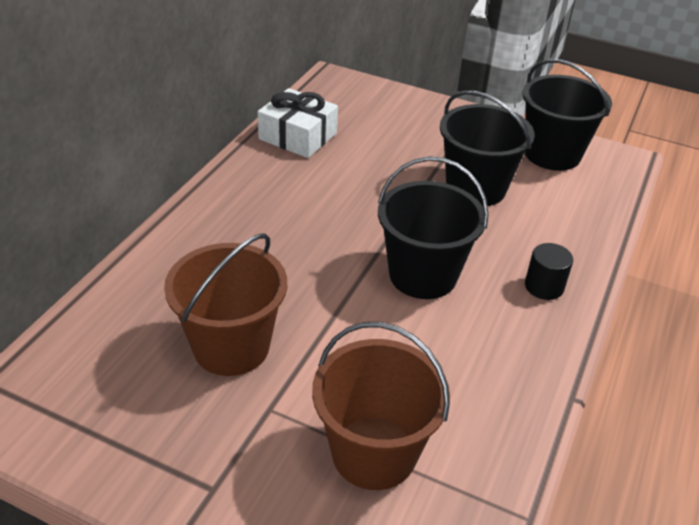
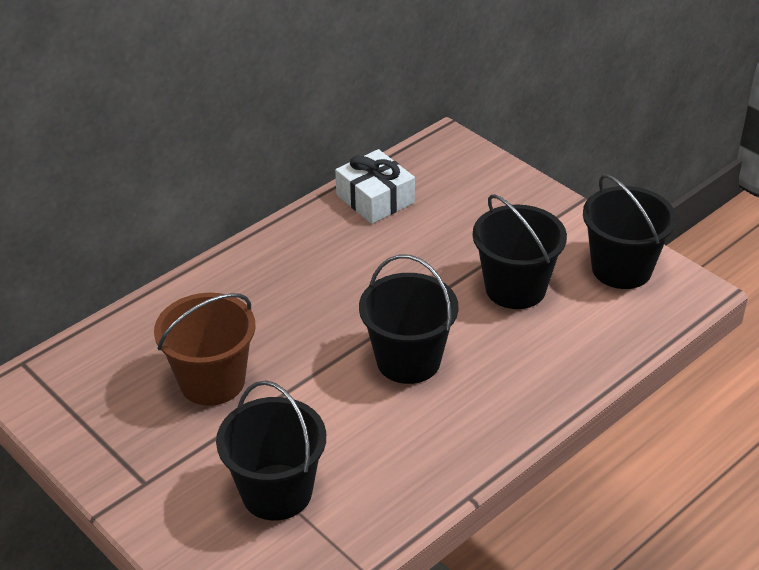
camera: 25 degrees right, 0 degrees up
brown bucket [312,322,450,490] -> black bucket [216,380,326,521]
black cylinder [525,243,573,300] -> none

